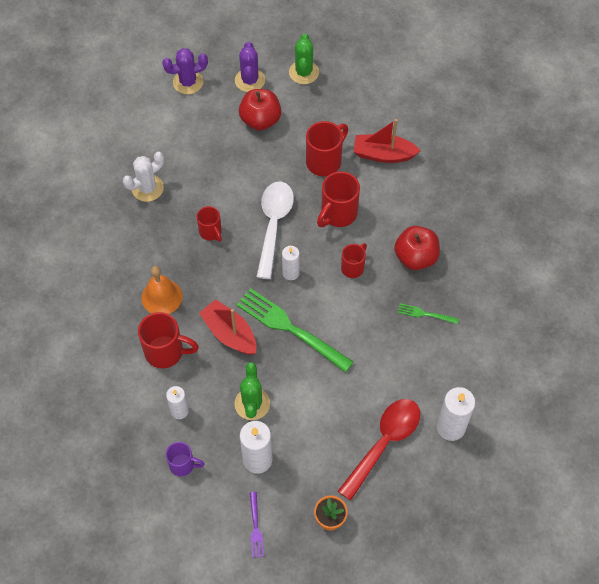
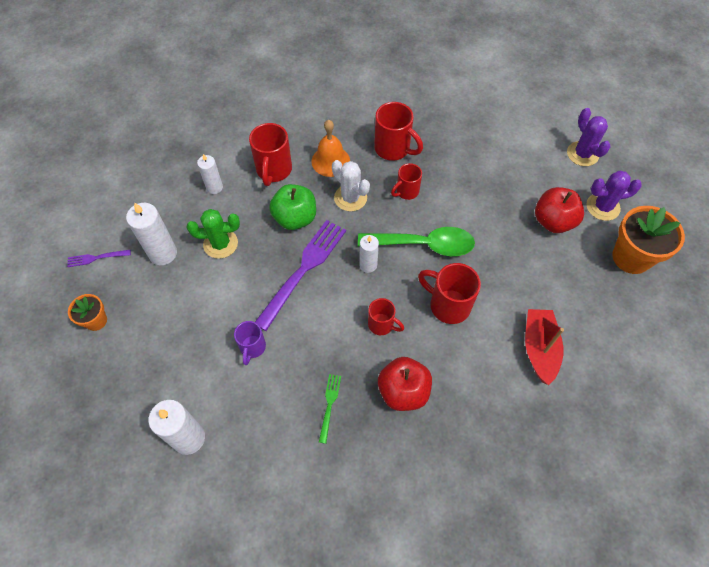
camera: 85 degrees right, 0 degrees up
white cactus [123,151,164,202] -> white cactus moved to [332,160,370,211]
purple mug [166,442,204,476] -> purple mug moved to [234,321,266,365]
red boat [199,299,256,355] -> green apple [269,184,316,230]
green fork [236,288,354,373] -> purple fork [255,220,346,331]
white spoon [256,182,294,279] -> green spoon [358,227,475,256]
green cactus [289,33,319,84] -> orange flower pot [612,206,685,274]
red mug [306,121,348,176] -> red mug moved to [374,102,423,161]
red spoon [338,399,420,501] -> none

